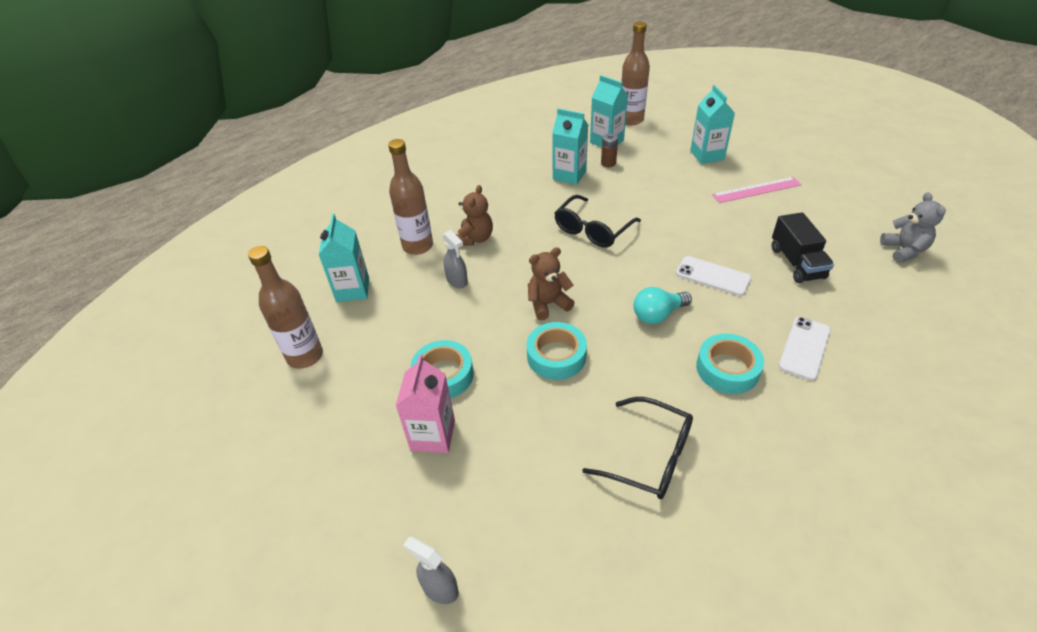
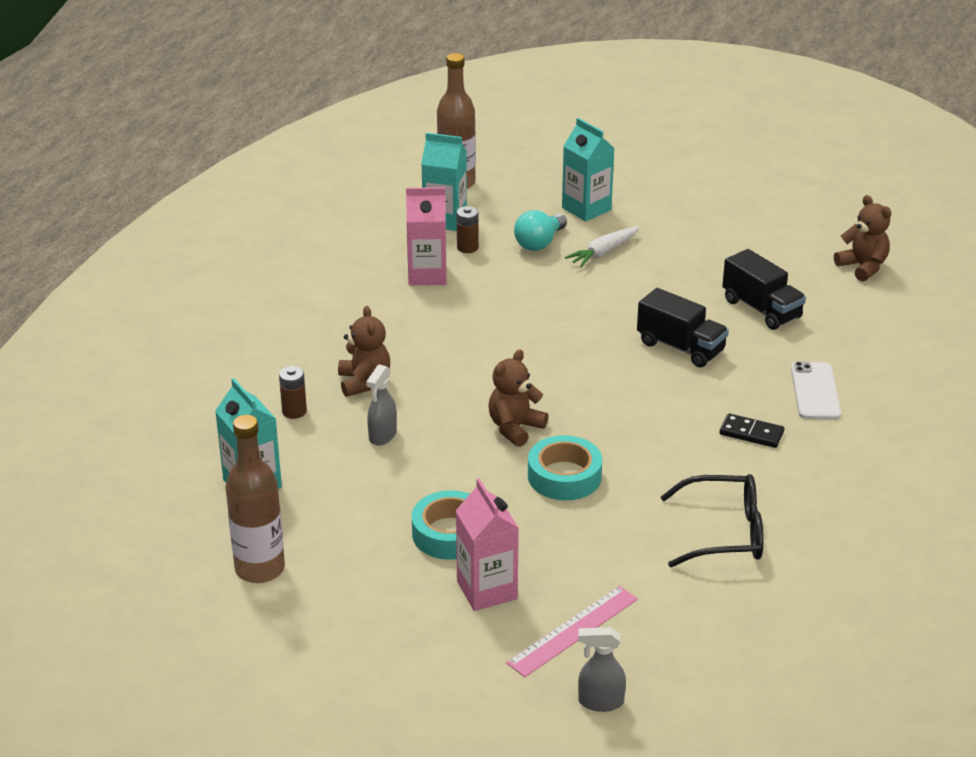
camera: 30 degrees left, 10 degrees down
brown bottle [388,139,433,255] -> brown battery [279,366,307,419]
grey spray bottle [442,230,468,288] -> grey spray bottle turned 90 degrees clockwise [366,364,397,445]
turquoise carton [552,108,588,185] -> pink carton [406,187,447,285]
black glasses [555,195,641,248] -> none
turquoise light bulb [634,287,692,324] -> turquoise light bulb moved to [514,210,567,251]
white phone [676,256,751,296] -> black truck [637,288,729,367]
turquoise tape [696,334,764,394] -> black domino [720,413,784,448]
pink ruler [712,177,801,203] -> pink ruler moved to [506,586,638,677]
grey teddy bear [880,192,946,263] -> brown teddy bear [834,195,891,282]
none -> white carrot [565,226,639,267]

